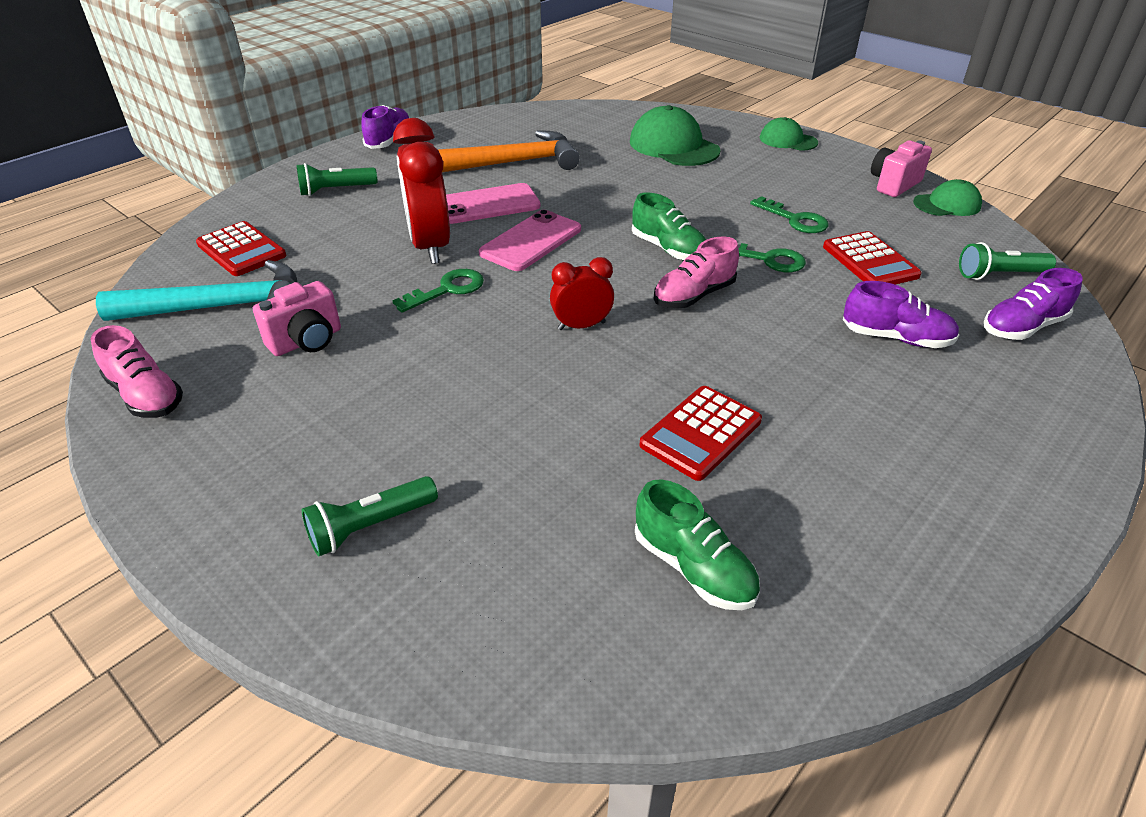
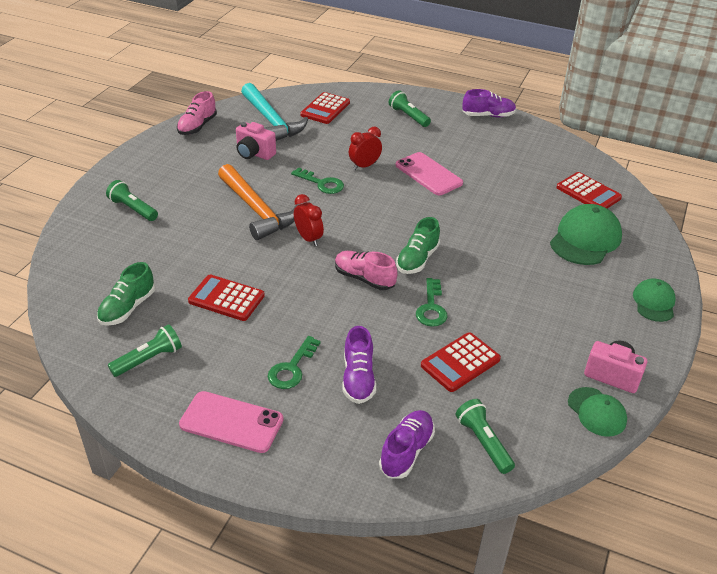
camera: 70 degrees right, 0 degrees up
red clock [393,118,450,264] -> red clock [349,127,382,170], size x0.55
orange hammer [438,130,580,173] -> orange hammer moved to [218,164,299,240]
pink phone [479,210,581,271] -> pink phone moved to [179,391,284,453]
green key [750,196,829,233] -> green key moved to [268,336,321,389]
purple shoe [984,268,1083,340] -> purple shoe turned 75 degrees clockwise [379,410,435,479]
none -> green flashlight [108,324,182,377]
none -> red calculator [557,172,622,209]

